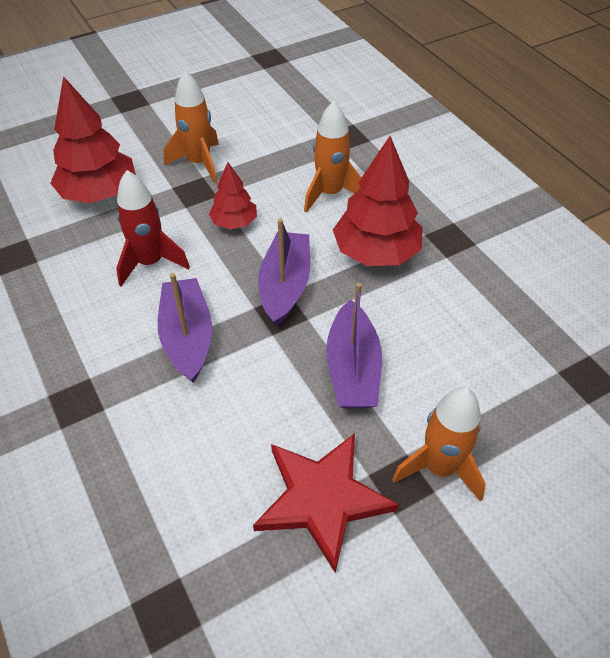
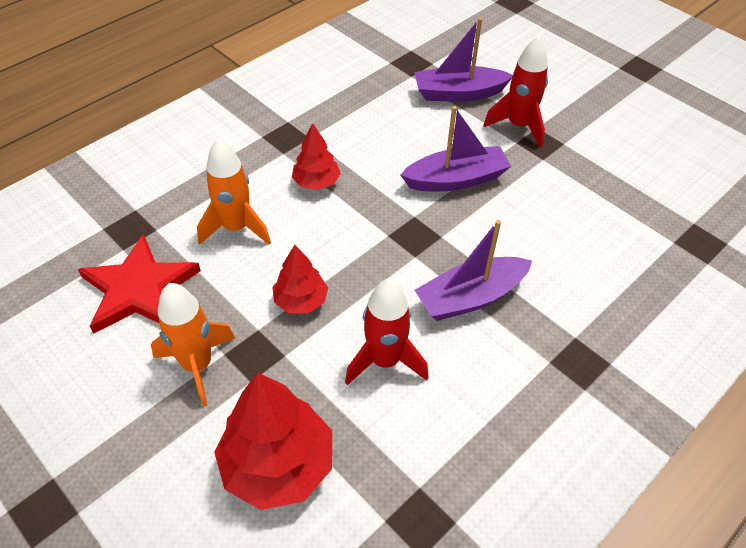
camera: 105 degrees left, 0 degrees up
red star [253,433,399,573] -> red star moved to [78,234,201,334]
purple boat [258,219,310,327] -> purple boat moved to [415,18,513,102]
red tree [333,136,423,266] -> red tree [292,123,341,190], size x0.56
orange rocket [392,387,486,502] -> red rocket [483,36,548,147]

